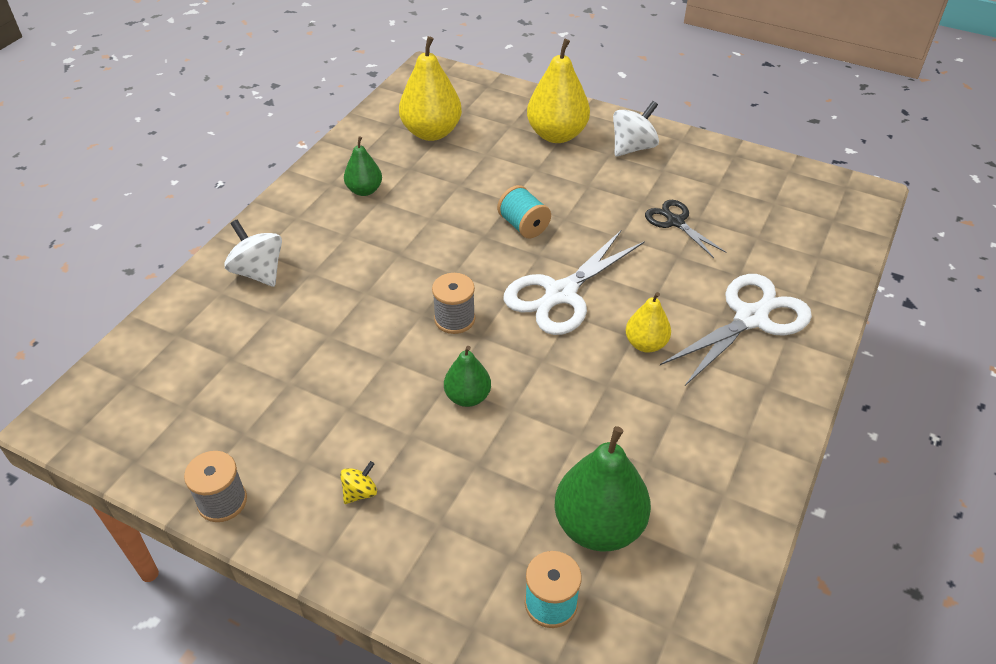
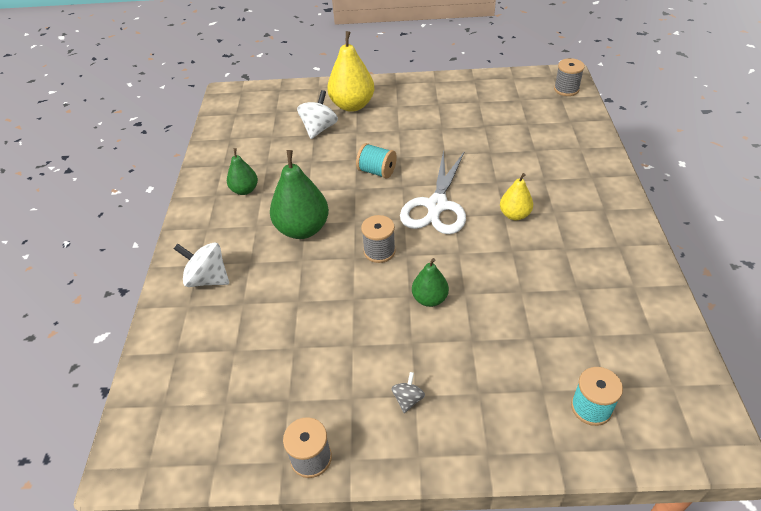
camera: 25 degrees left, 0 degrees up
yellow spinning top [340,461,377,504] -> grey spinning top [391,372,425,413]
yellow pear [399,36,462,141] -> none
green pear [554,426,651,551] -> green pear moved to [270,150,329,239]
white spinning top [613,101,659,157] -> white spinning top moved to [297,90,338,139]
black scissors [645,200,726,258] -> none
white scissors [660,274,812,386] -> none
none -> grey spool [554,58,585,96]

